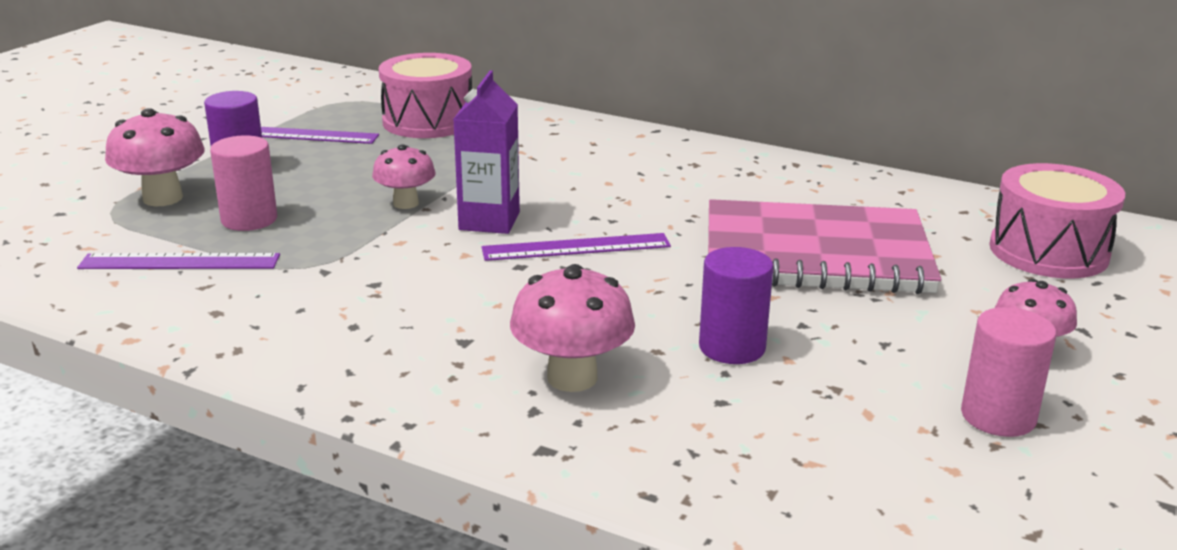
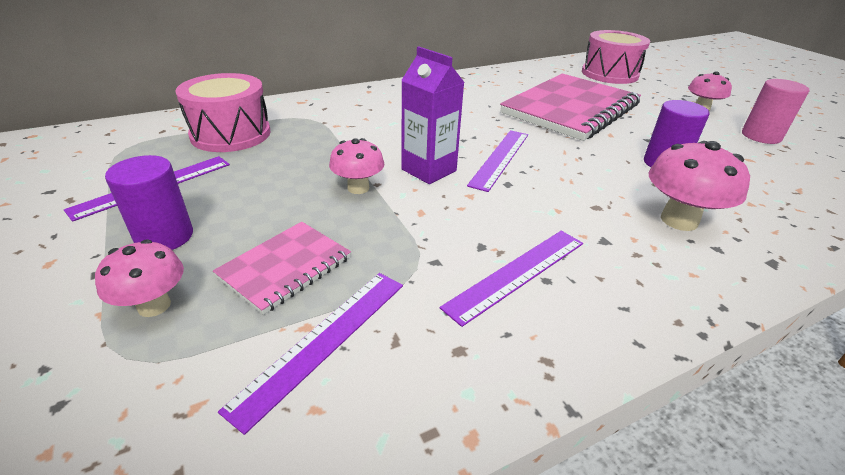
camera: 55 degrees left, 10 degrees up
pink mushroom [105,108,205,206] -> pink mushroom [95,240,184,317], size x0.66
pink cylinder [210,135,277,231] -> pink notebook [213,222,351,315]
none -> purple ruler [440,231,583,327]

